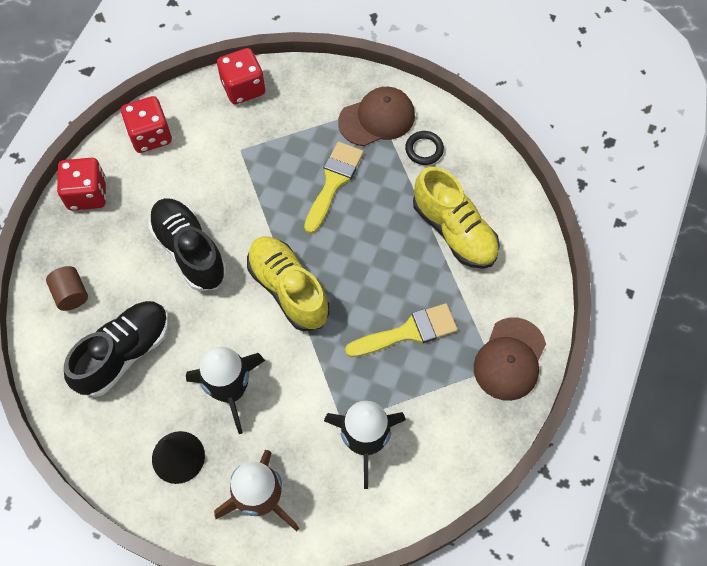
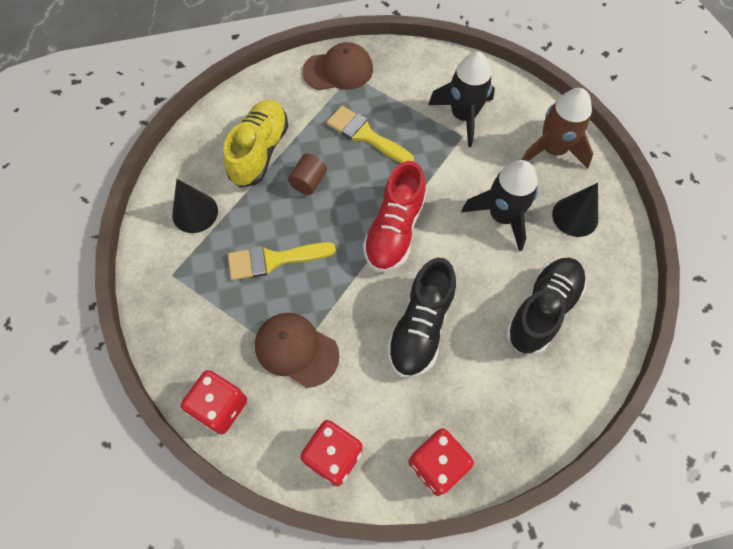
camera: 125 degrees left, 0 degrees up
brown cylinder [46,266,88,311] -> brown cylinder moved to [288,154,327,195]
black shoe [64,301,169,397] -> black shoe turned 120 degrees clockwise [506,258,586,355]
yellow shoe [247,237,329,331] -> red shoe [363,161,426,272]
brown cap [338,87,415,146] -> brown cap moved to [255,313,340,388]
black ring [405,131,444,165] -> black cone [172,179,218,233]

